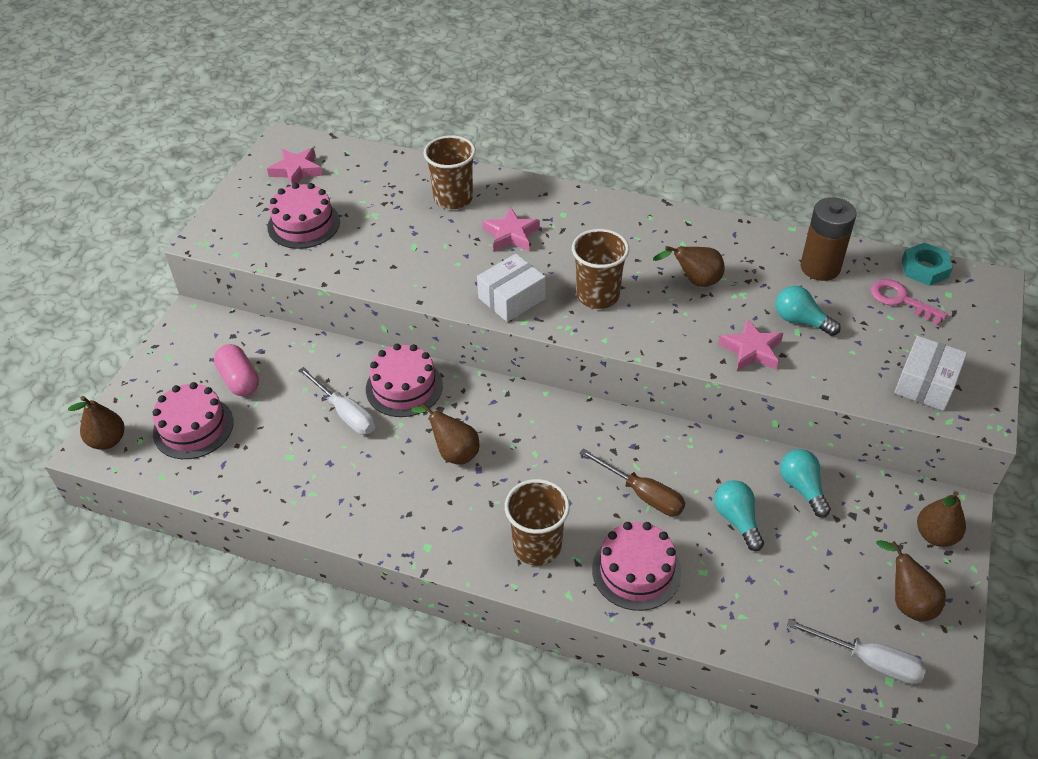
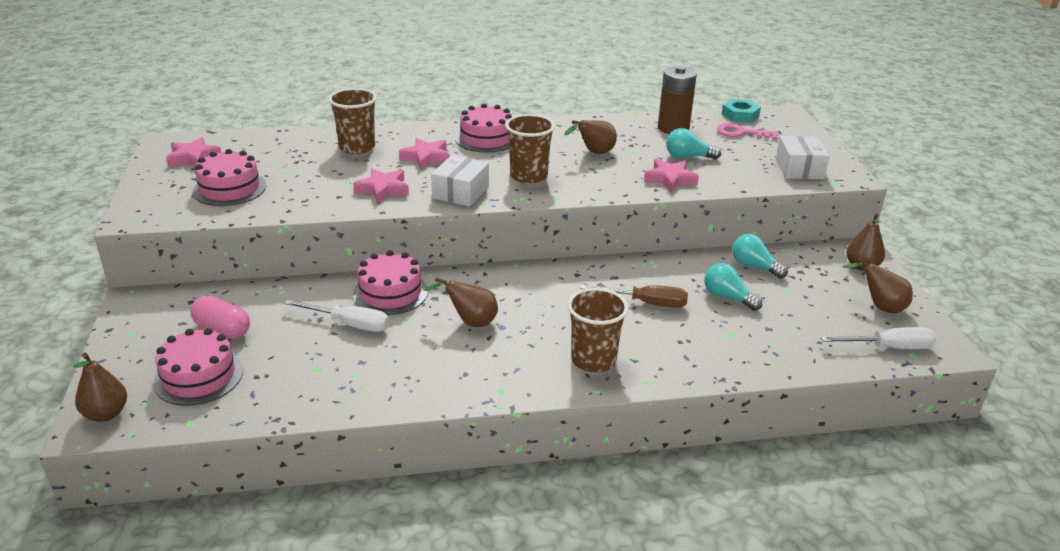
camera: 30 degrees left, 15 degrees down
pink cake [592,522,682,611] -> pink cake moved to [455,103,512,153]
none -> pink star [353,168,409,204]

